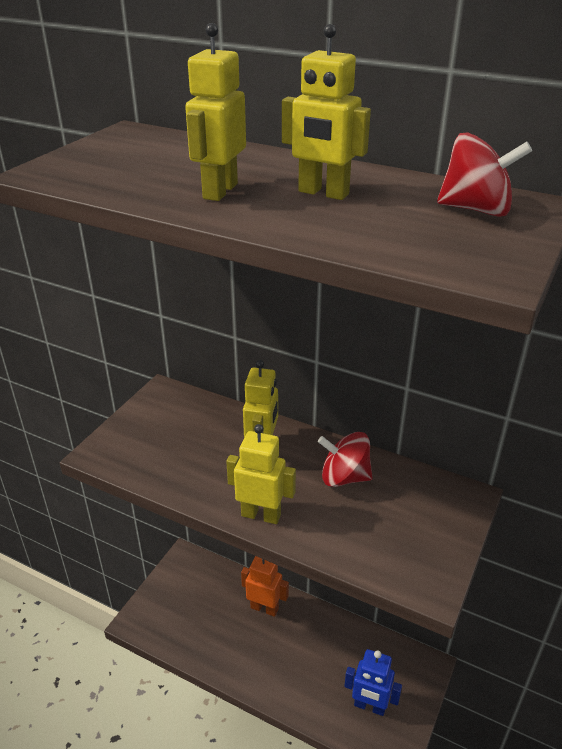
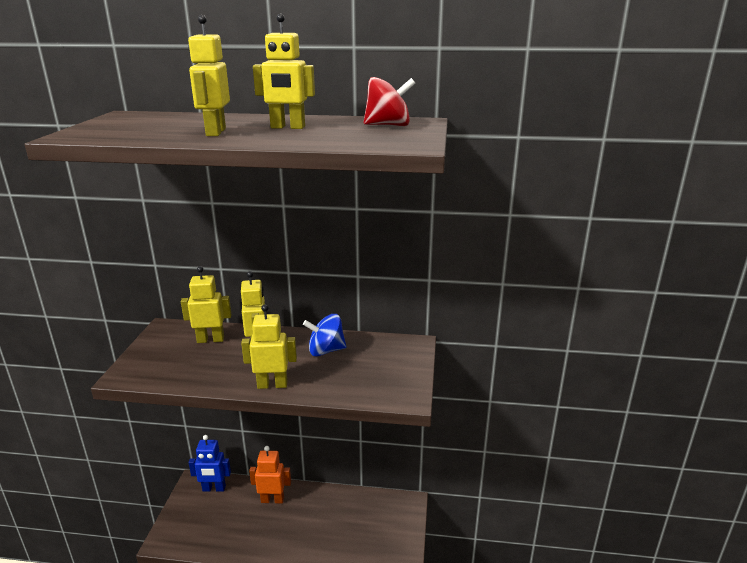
camera: 20 degrees left, 10 degrees down
red spinning top [318,432,373,487] -> blue spinning top [303,314,346,356]
blue robot [344,649,402,716] -> blue robot moved to [189,435,231,492]
none -> yellow robot [181,266,232,343]

